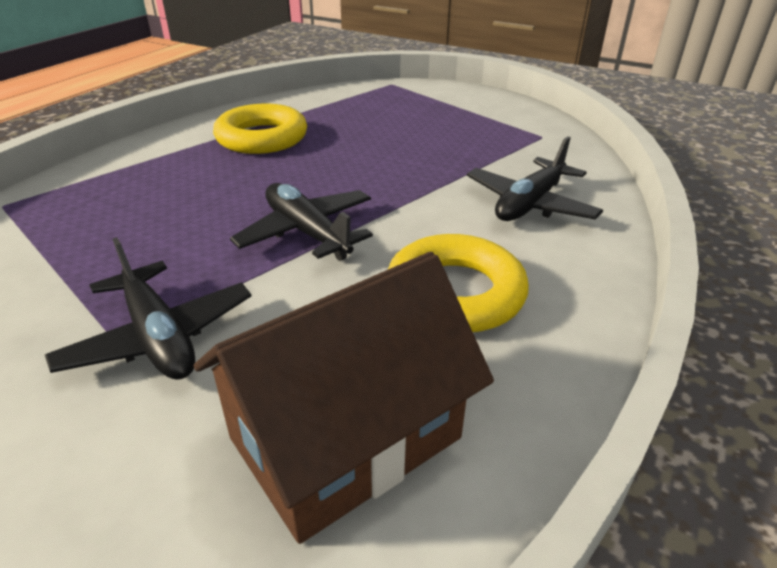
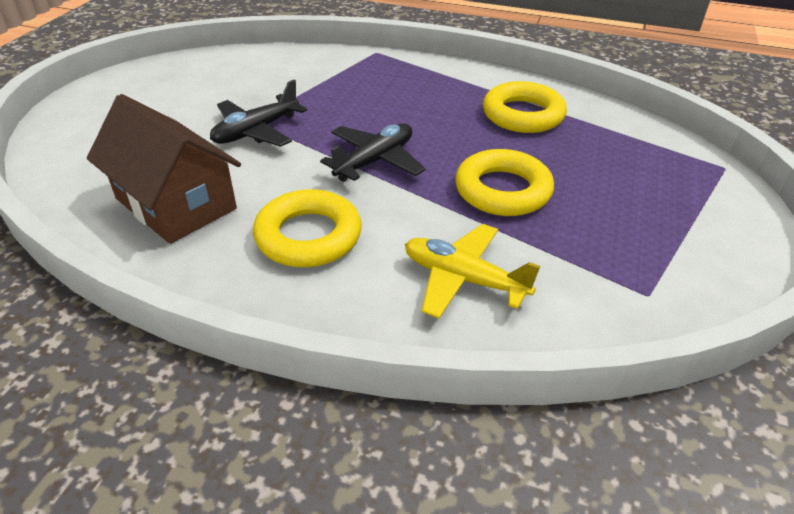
camera: 80 degrees right, 5 degrees up
black plane [467,136,603,221] -> yellow plane [405,224,540,319]
none -> yellow ring [455,149,554,216]

